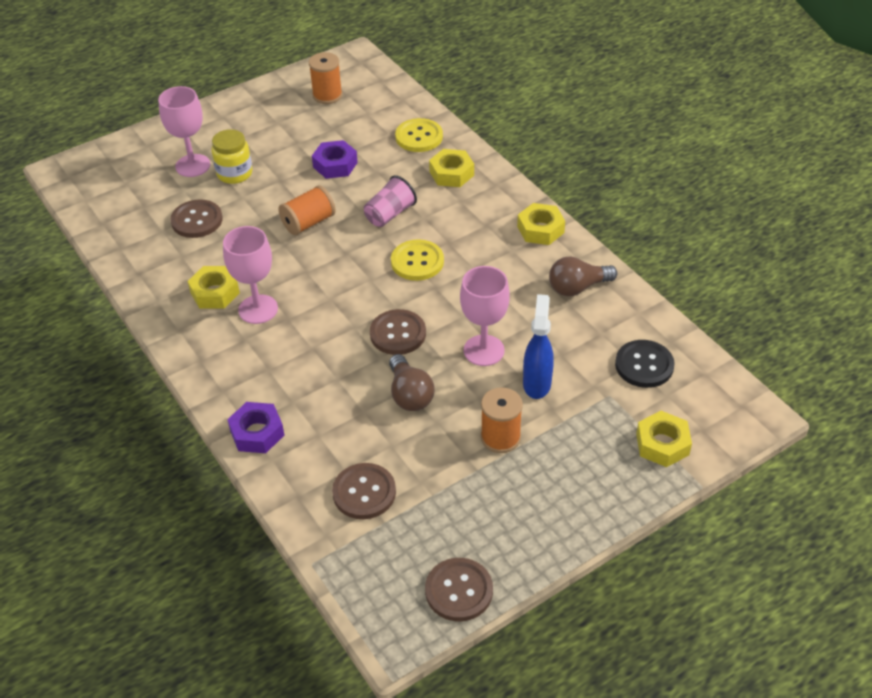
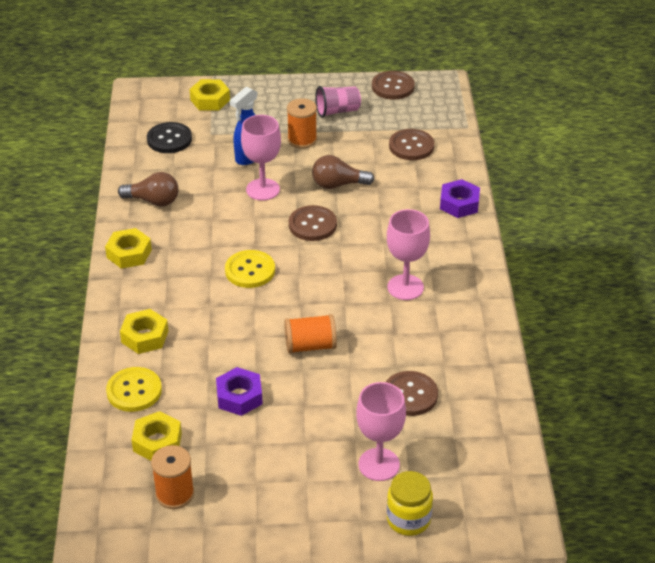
camera: 150 degrees left, 5 degrees down
yellow nut [188,266,240,309] -> yellow nut moved to [131,411,182,461]
yellow jar [212,129,252,184] -> yellow jar moved to [387,471,433,536]
pink cup [364,175,417,227] -> pink cup moved to [315,86,361,118]
brown light bulb [389,354,434,411] -> brown light bulb turned 105 degrees counterclockwise [312,155,374,189]

